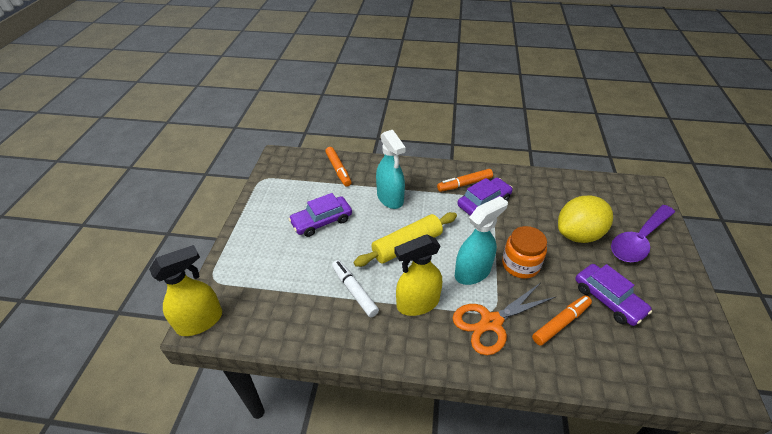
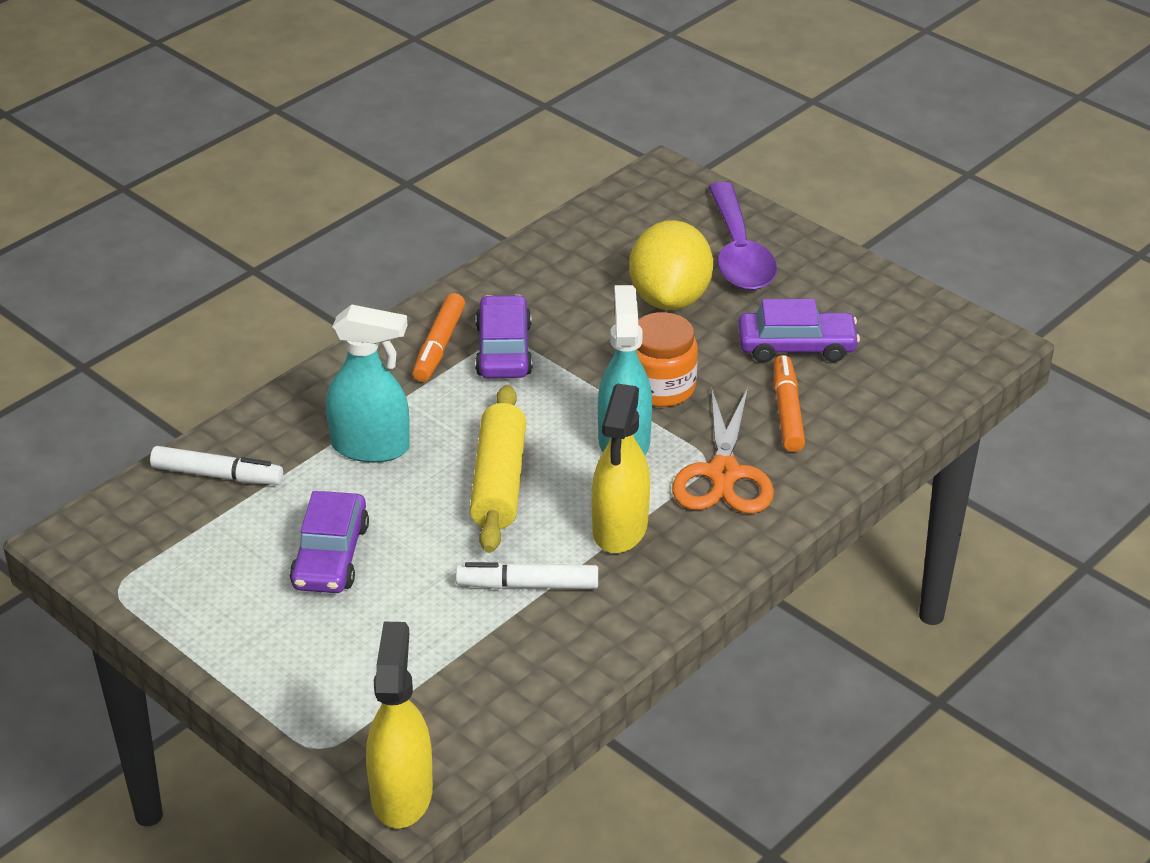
camera: 55 degrees left, 5 degrees down
orange marker [325,147,351,187] -> white marker [150,446,283,485]

